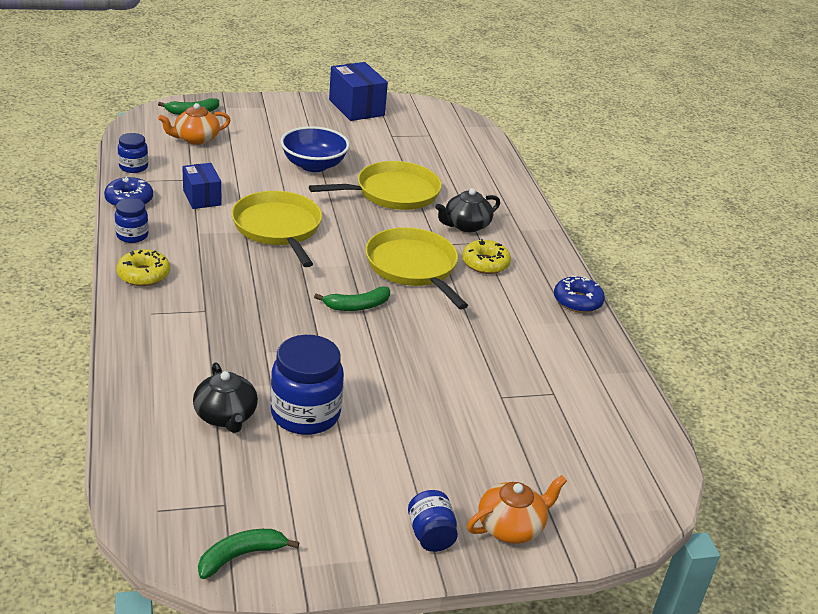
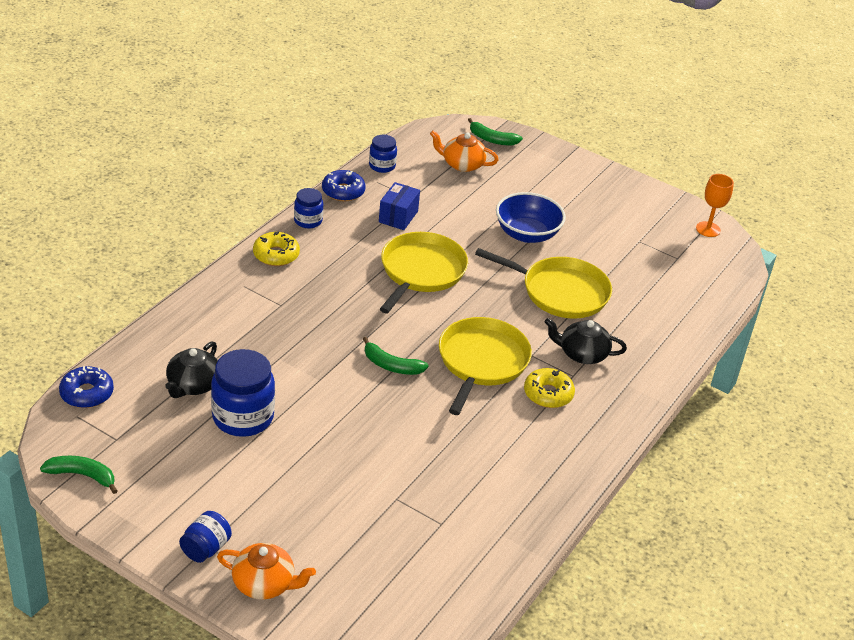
camera: 45 degrees right, 5 degrees up
blue box [329,62,388,121] -> none
blue donut [554,275,605,313] -> blue donut moved to [59,366,114,408]
none -> orange goblet [696,174,734,237]

